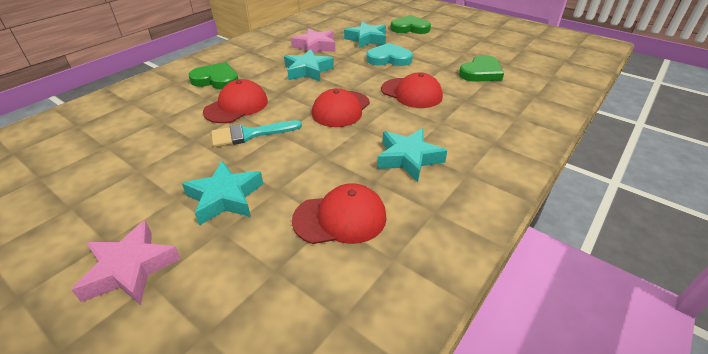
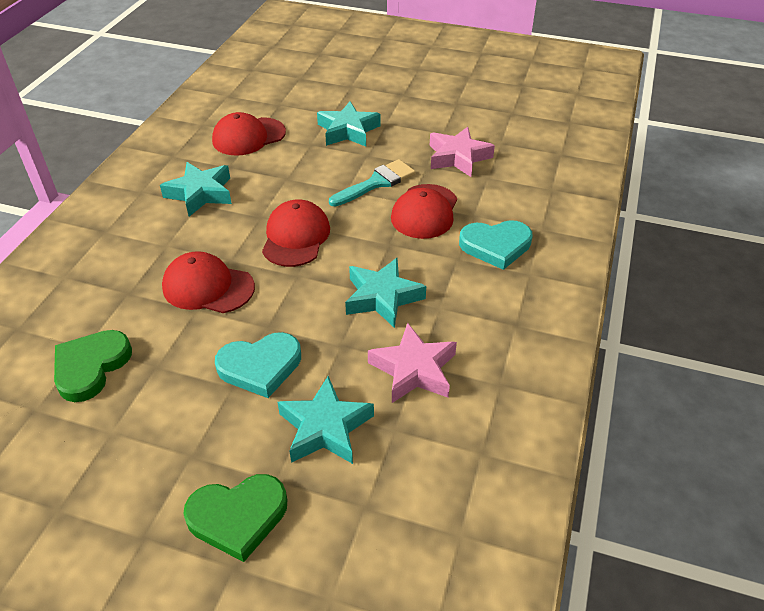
camera: 160 degrees right, 5 degrees up
pink star [72,220,181,305] -> pink star moved to [430,127,495,177]
green heart [189,62,238,90] -> turquoise heart [459,220,533,270]

